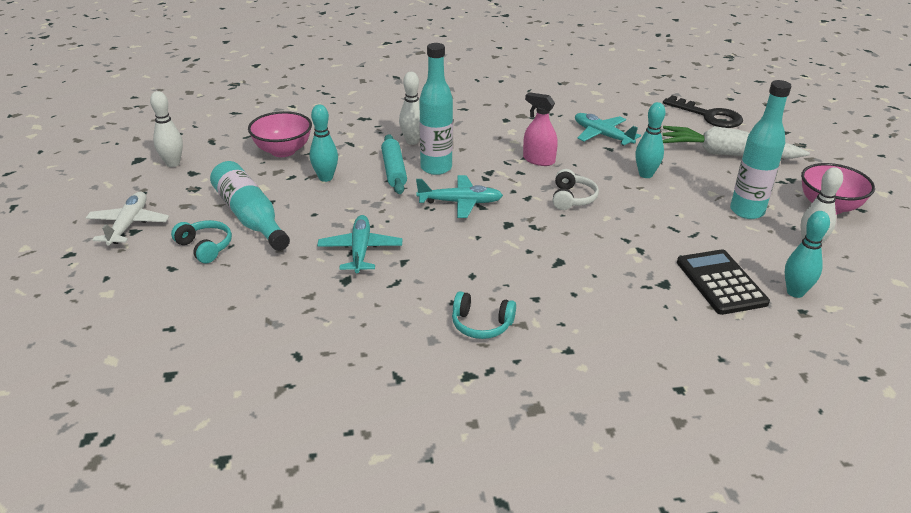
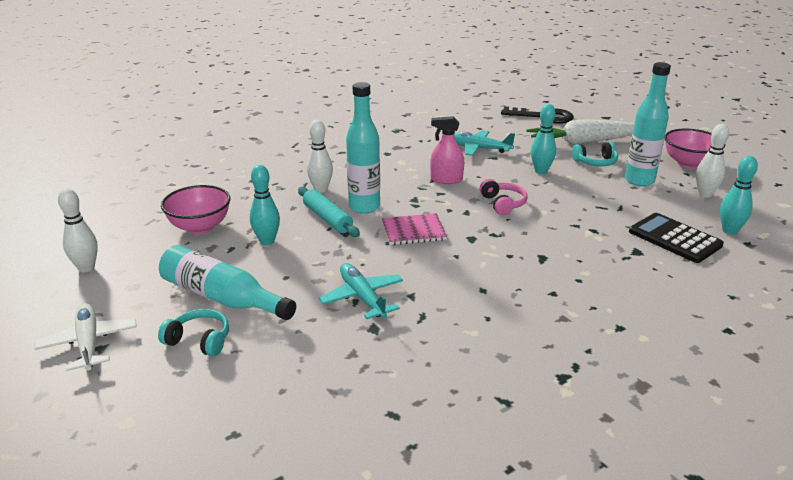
camera: 25 degrees left, 5 degrees down
turquoise plane [416,175,503,218] -> pink notebook [382,213,447,245]
turquoise headphones [452,291,516,339] -> turquoise headphones moved to [572,142,618,166]
white headphones [553,169,599,210] -> pink headphones [480,179,528,215]

